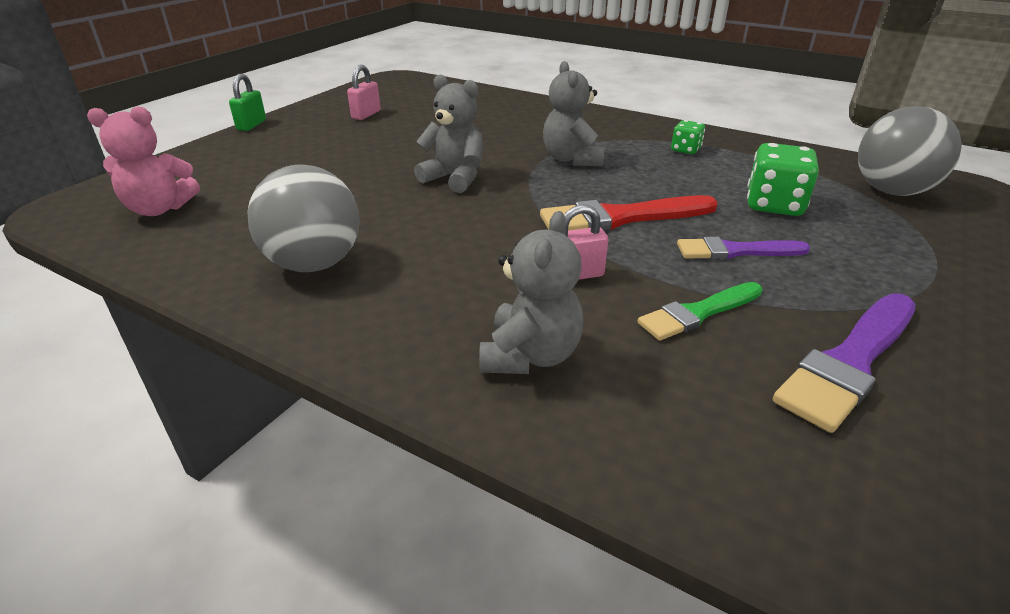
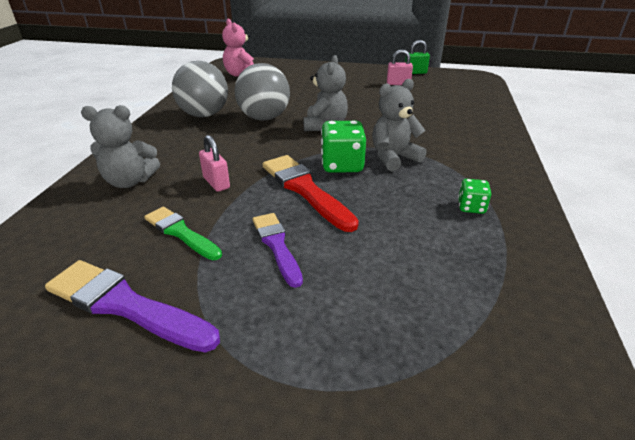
camera: 70 degrees right, 0 degrees up
green padlock [229,73,266,131] -> green padlock moved to [405,40,430,74]
green dice [747,143,819,216] -> green dice moved to [321,121,366,173]
grey ball [858,106,962,196] -> grey ball moved to [234,63,290,121]

